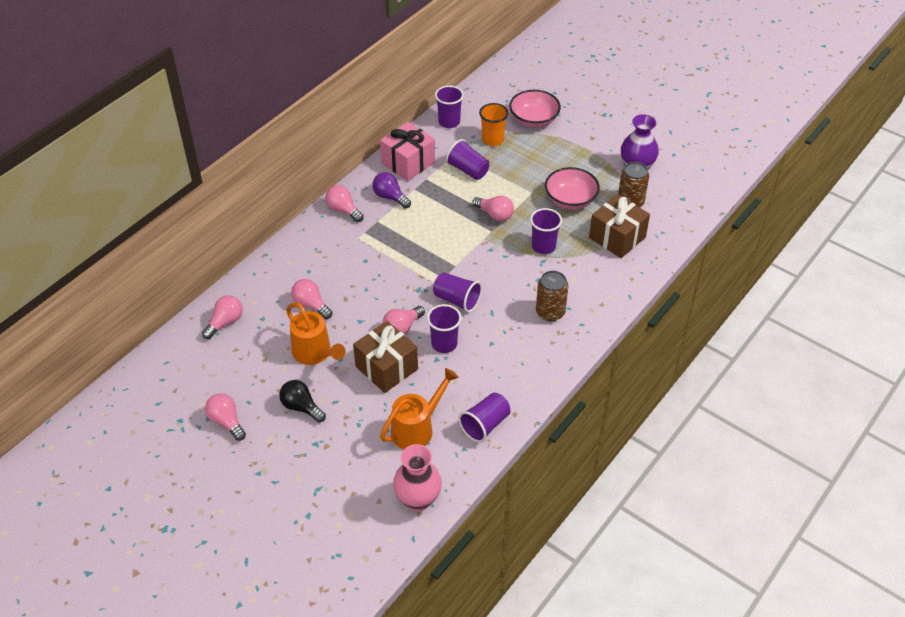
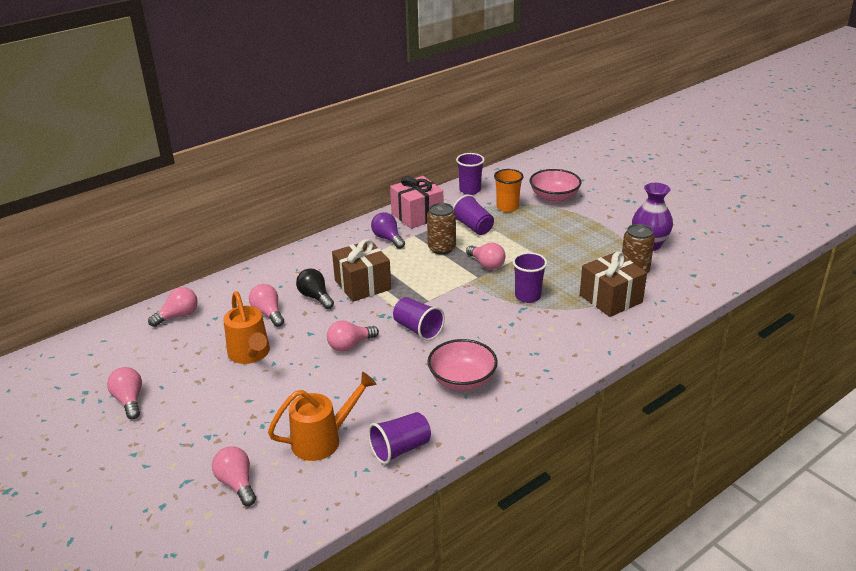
camera: 15 degrees right, 15 degrees down
black light bulb [279,380,326,422] -> black light bulb moved to [296,268,334,309]
pink light bulb [325,185,364,222] -> pink light bulb moved to [212,446,256,506]
brown gift [353,321,418,393] -> brown gift moved to [332,239,391,302]
pink vase [393,444,442,511] -> none
purple cup [427,304,462,353] -> none
brown can [536,271,569,321] -> brown can moved to [427,203,456,254]
pink bowl [545,167,600,210] -> pink bowl moved to [427,339,498,391]

